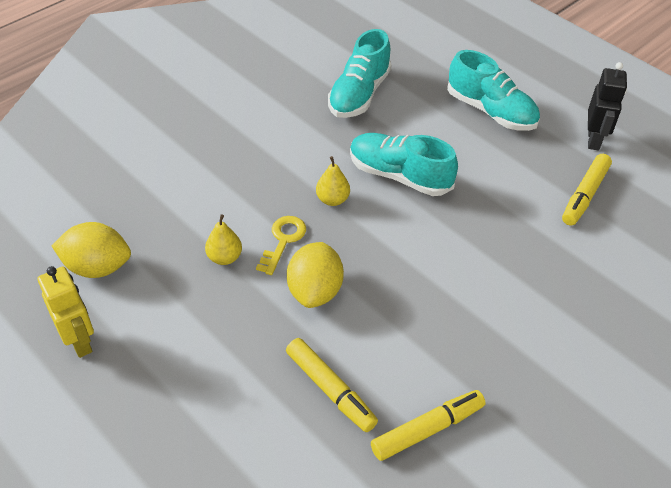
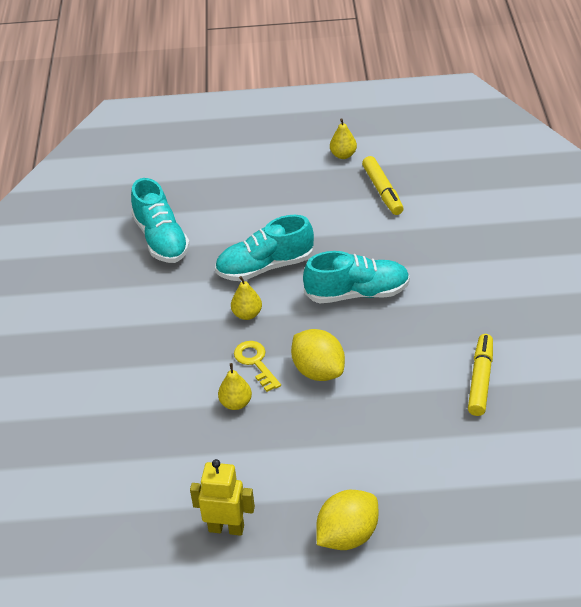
camera: 45 degrees left, 5 degrees down
yellow lemon [52,222,131,278] -> yellow lemon moved to [316,490,378,550]
yellow marker [286,338,378,432] -> none
turquoise shoe [447,50,540,131] -> turquoise shoe moved to [303,251,410,303]
black robot [588,62,627,150] -> yellow pear [330,118,357,159]

